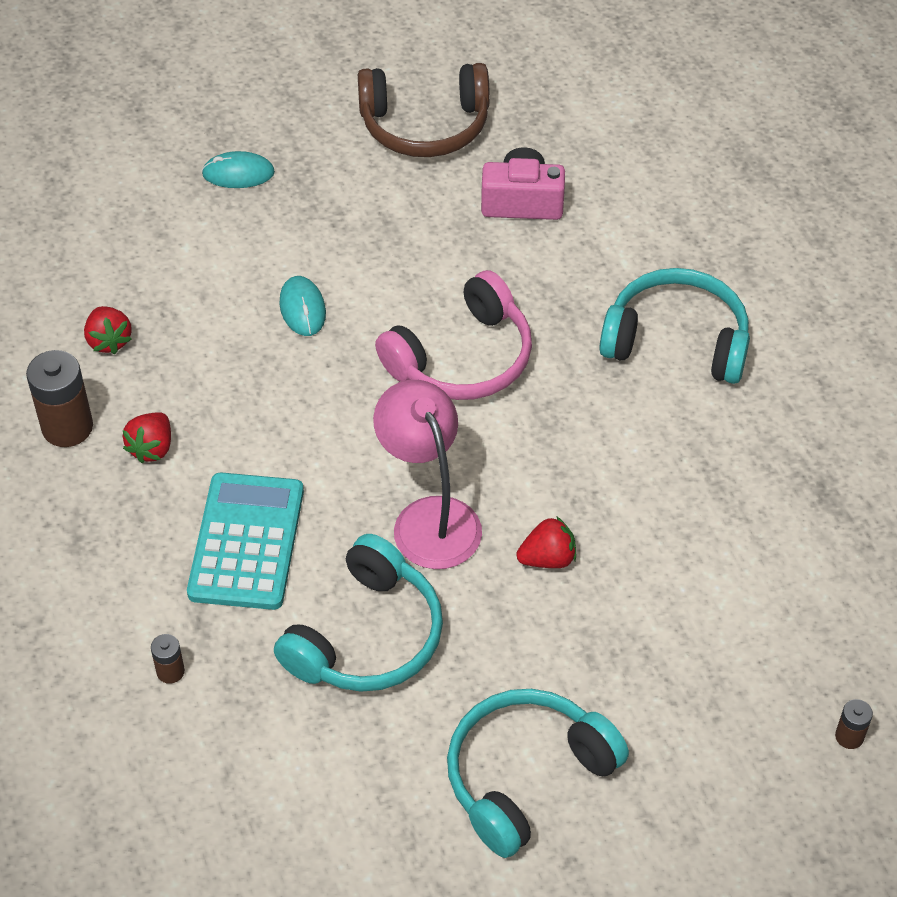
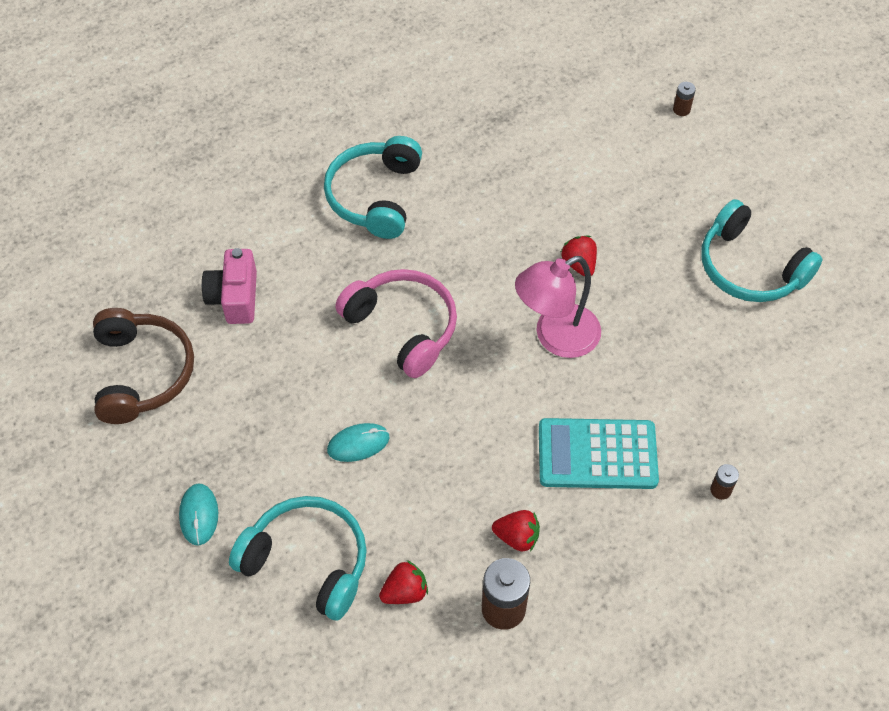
camera: 95 degrees left, 5 degrees up
turquoise headphones [274,534,443,692] -> turquoise headphones moved to [229,496,367,620]

